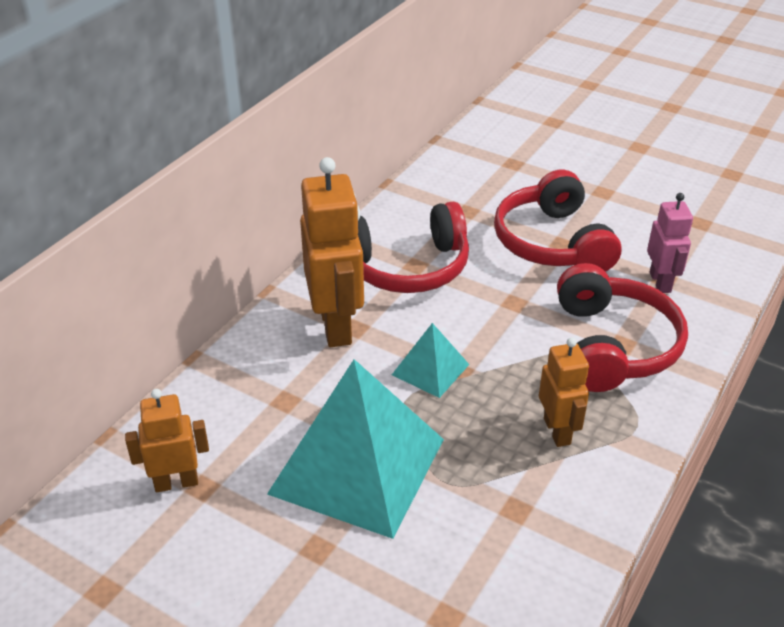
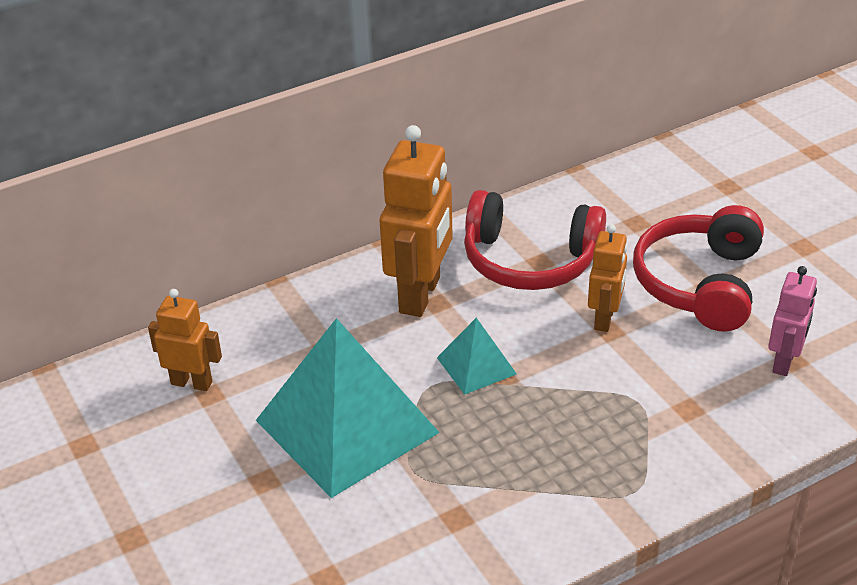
camera: 30 degrees right, 0 degrees up
orange robot [539,338,589,447] -> orange robot moved to [588,224,627,332]
red headphones [557,263,688,392] -> none

